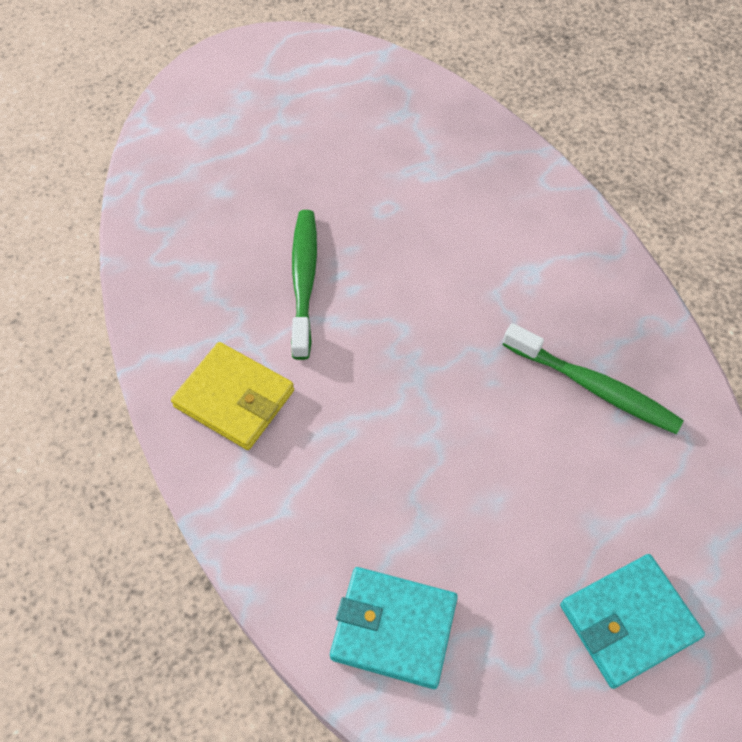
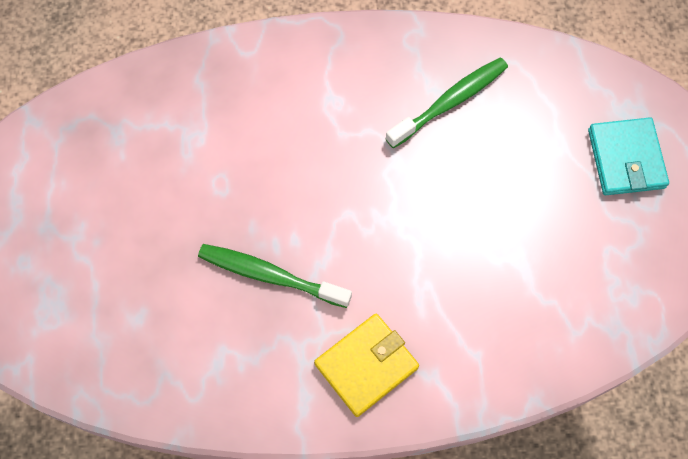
camera: 70 degrees left, 10 degrees up
turquoise wallet [330,567,458,689] -> none

